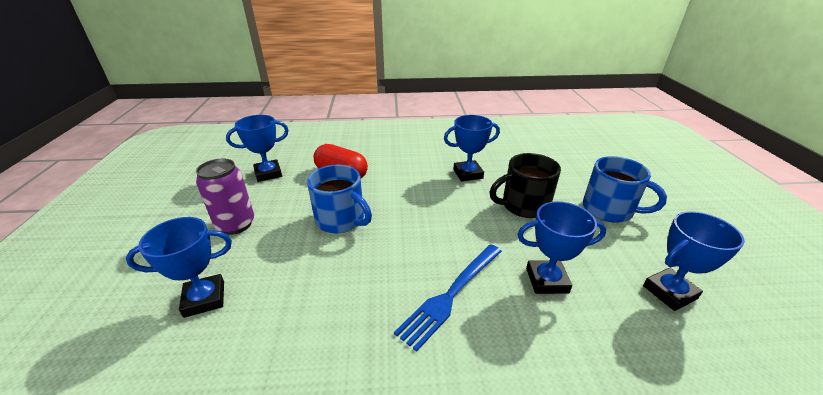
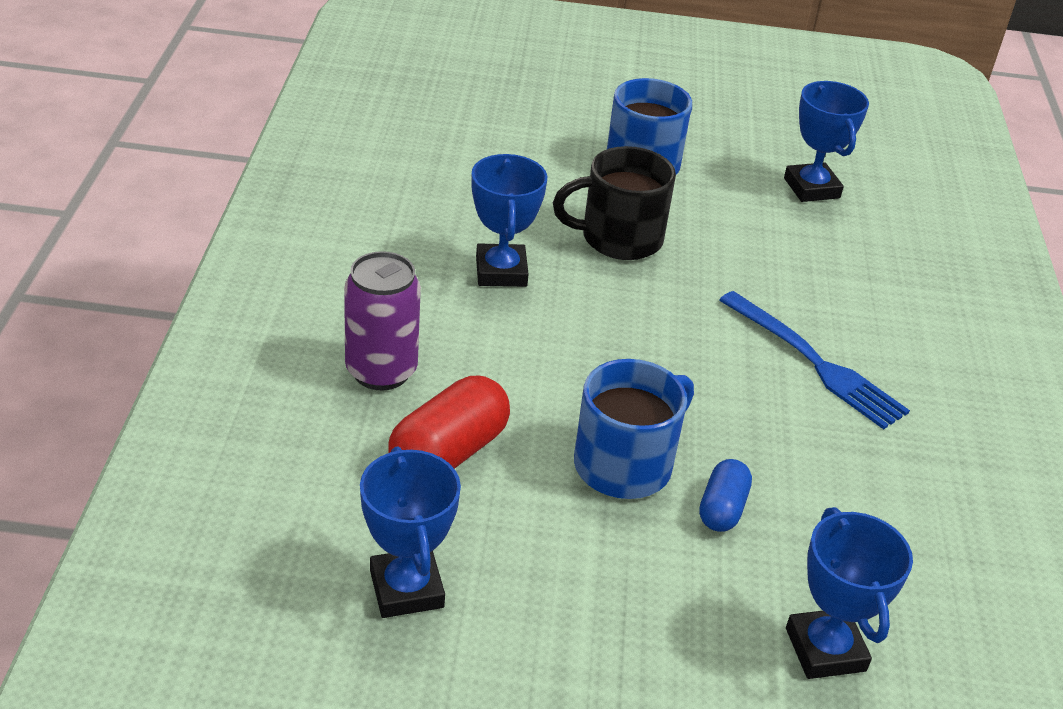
camera: 85 degrees left, 5 degrees up
purple can [196,159,254,235] -> purple can moved to [344,251,421,390]
black mug [490,153,561,218] -> black mug turned 90 degrees clockwise [553,146,676,260]
blue trophy [517,201,606,294] -> none
none -> blue capsule [699,459,752,532]

